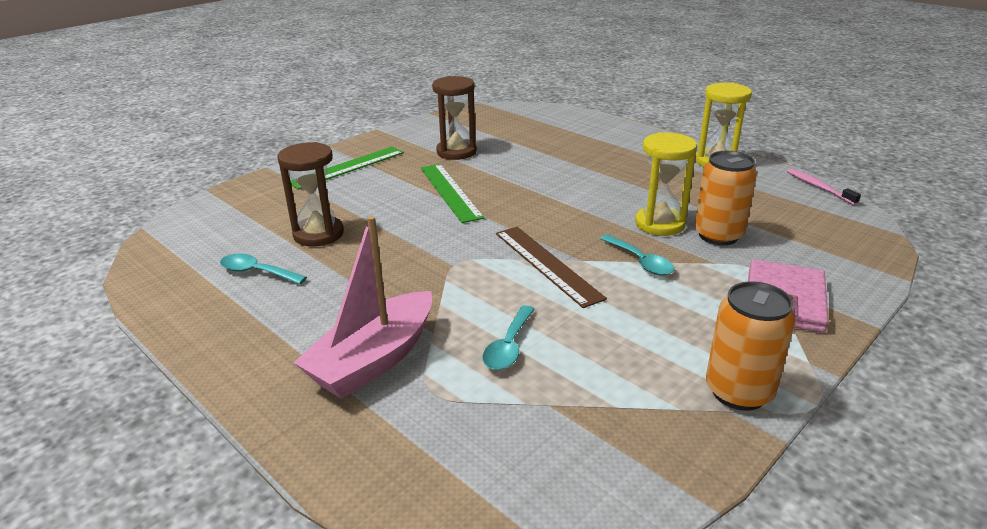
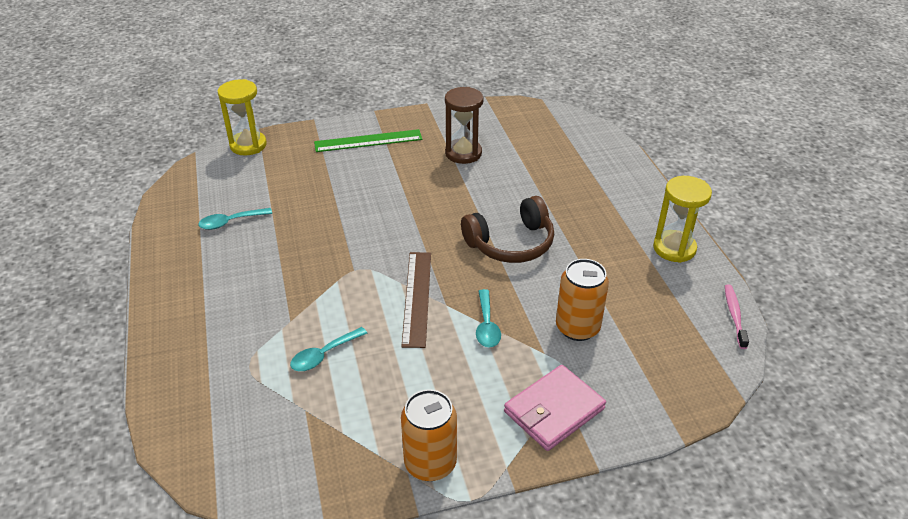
camera: 30 degrees right, 10 degrees up
turquoise spoon [220,254,307,284] -> turquoise spoon turned 75 degrees counterclockwise [198,208,272,230]
brown hourglass [277,142,344,247] -> none
pink boat [293,216,432,399] -> none
green ruler [421,164,484,223] -> none
yellow hourglass [635,132,697,236] -> yellow hourglass moved to [218,79,267,156]
none -> brown headphones [461,196,554,263]

